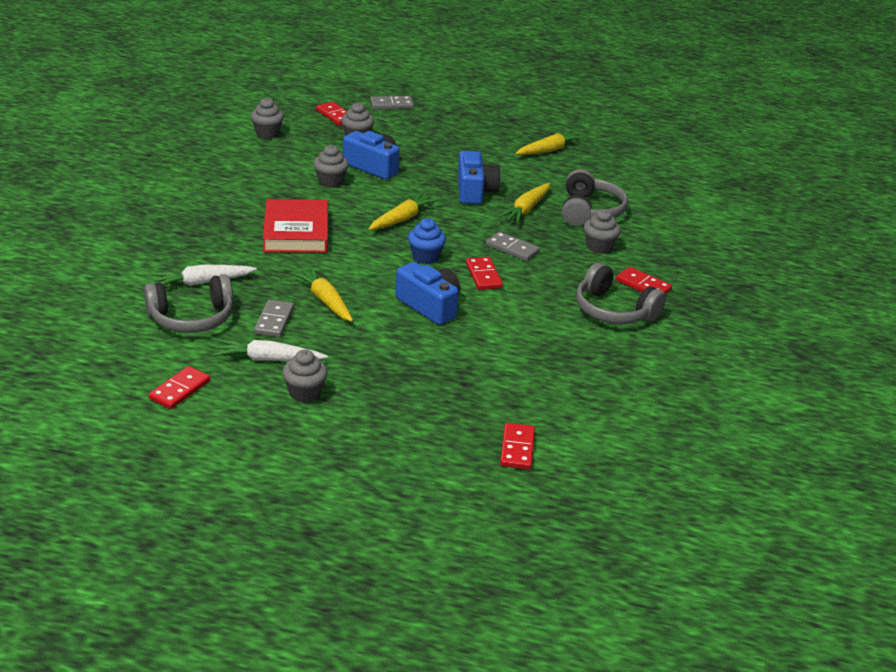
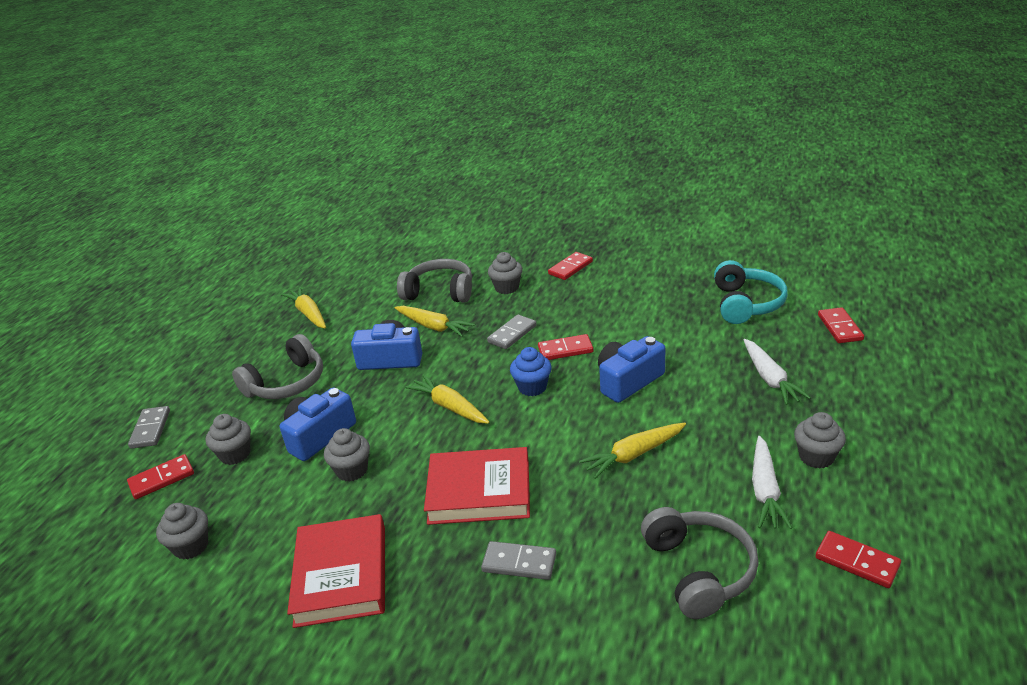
camera: 80 degrees left, 0 degrees up
white carrot [151,265,257,286] -> white carrot moved to [744,339,811,405]
grey domino [254,300,294,337] -> grey domino moved to [481,541,556,580]
red domino [500,423,535,469] -> red domino turned 75 degrees clockwise [818,307,864,343]
grey headphones [576,263,666,324] -> grey headphones moved to [232,334,323,399]
none -> red book [287,514,385,628]
none -> turquoise headphones [714,260,788,324]

